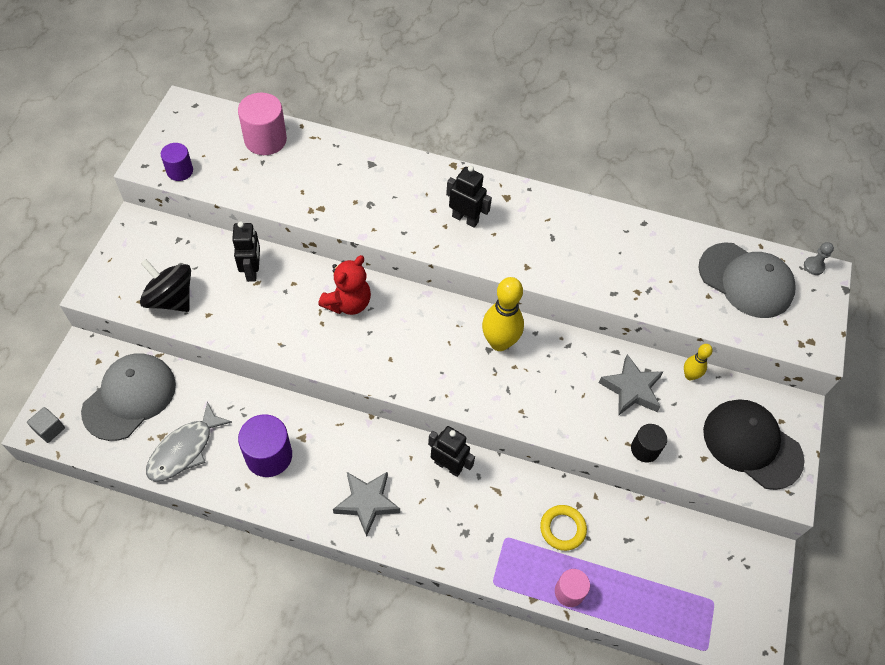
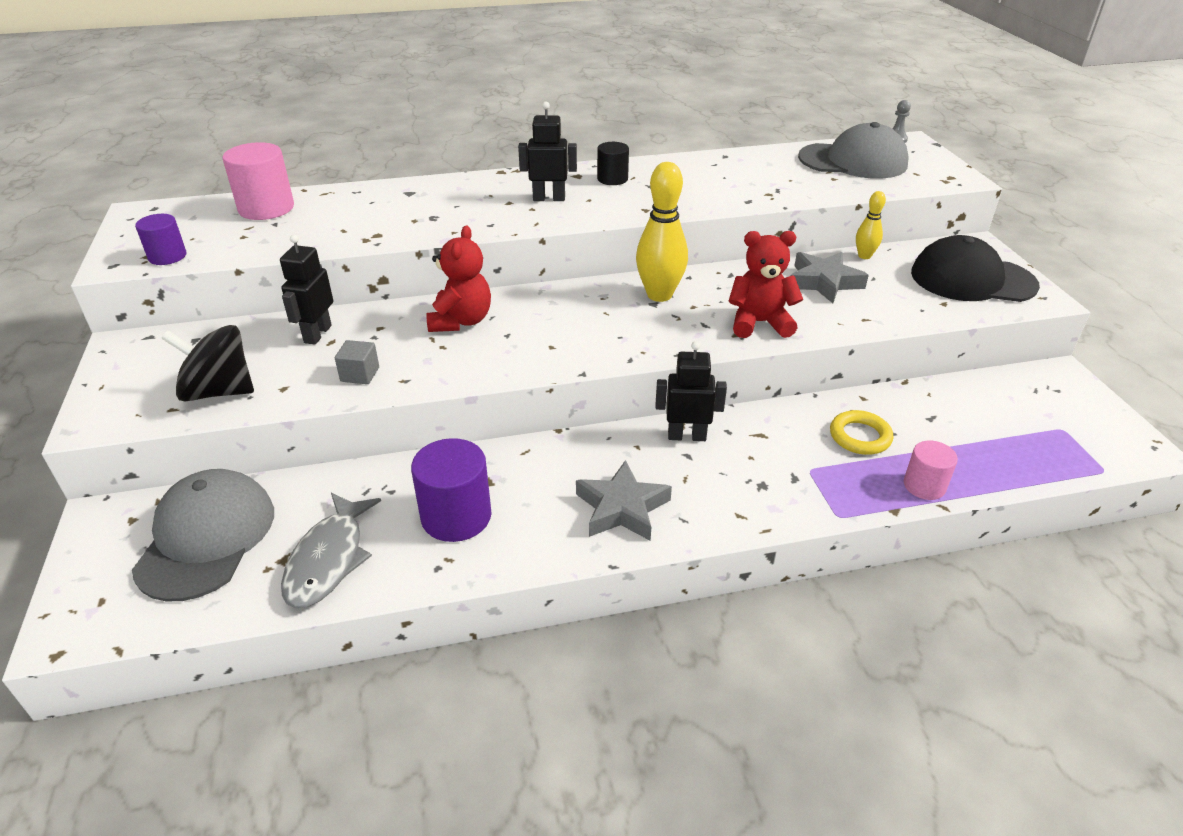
camera: 25 degrees left, 20 degrees down
grey cube [27,407,65,443] -> grey cube moved to [335,340,379,384]
black robot [232,222,260,282] -> black robot turned 135 degrees counterclockwise [280,234,333,345]
black cylinder [631,424,667,463] -> black cylinder moved to [597,142,629,185]
none -> red teddy bear [728,231,803,338]

